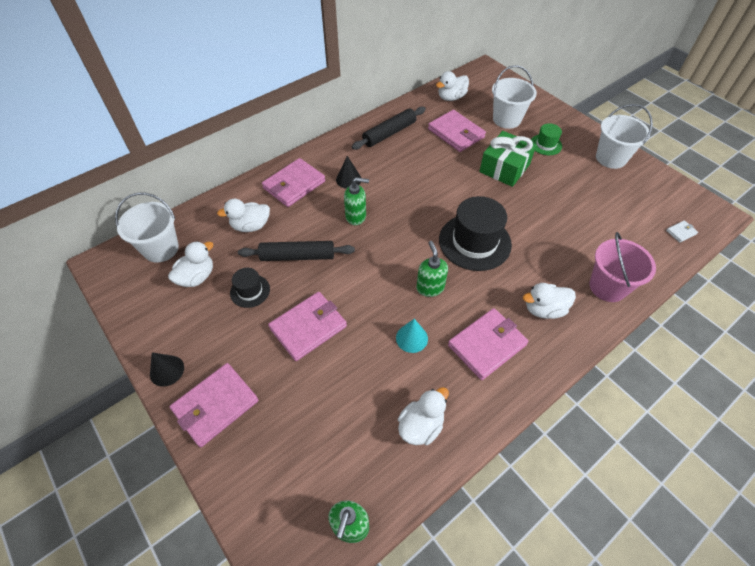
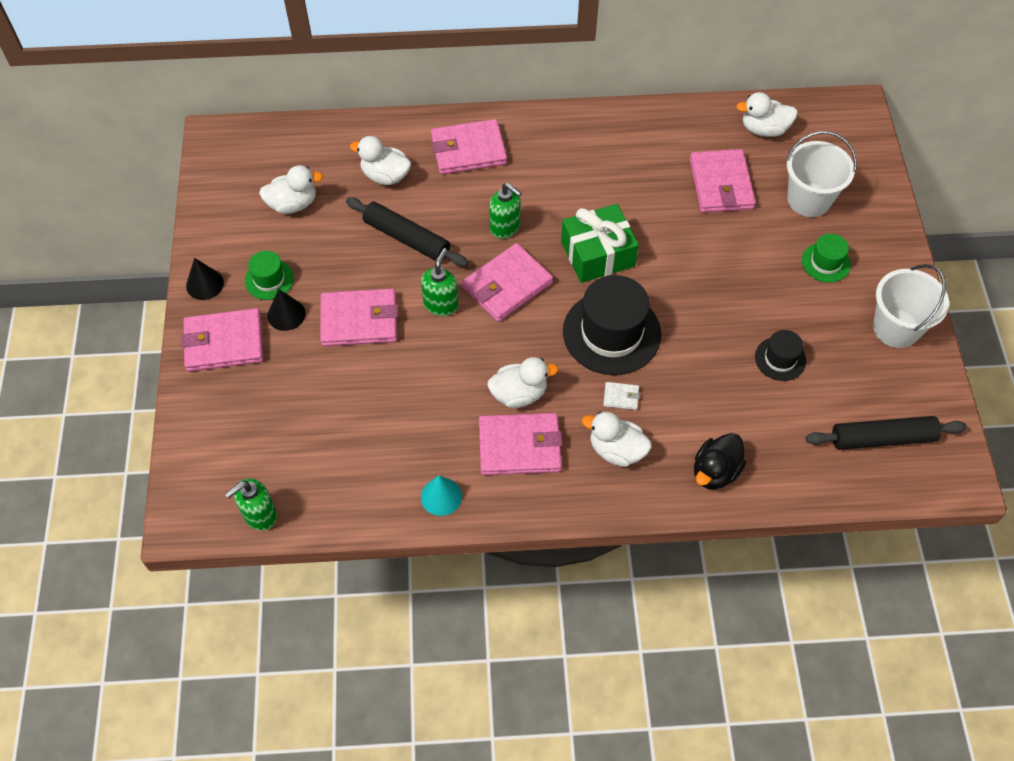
camera: 35 degrees right, 5 degrees up
white bucket [115,193,179,263] -> none
black hat [230,268,270,308] -> black hat moved to [755,330,806,381]
black cone [336,156,361,189] -> black cone moved to [267,289,306,331]
black rolling pin [352,107,426,150] -> black rolling pin moved to [806,416,967,450]
turquoise cone [396,319,428,353] -> turquoise cone moved to [421,476,462,516]
white duck [398,387,449,445] -> white duck moved to [487,357,558,408]
green soap dispenser [416,241,448,297] -> green soap dispenser moved to [421,248,459,316]
green gift [479,131,536,187] -> green gift moved to [561,204,639,283]
pink bucket [589,232,656,302] -> black duck [694,433,746,490]
white wallet [666,220,698,243] -> white wallet moved to [603,382,640,410]
none -> green hat [245,251,294,300]
none -> pink wallet [462,243,553,322]

